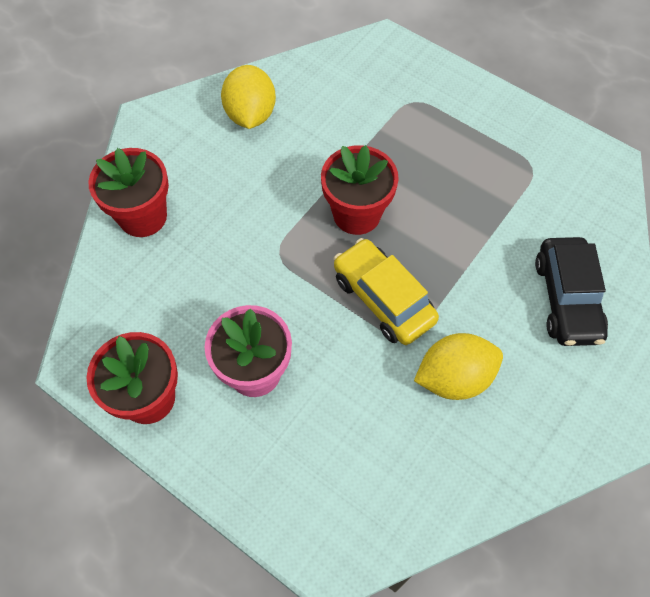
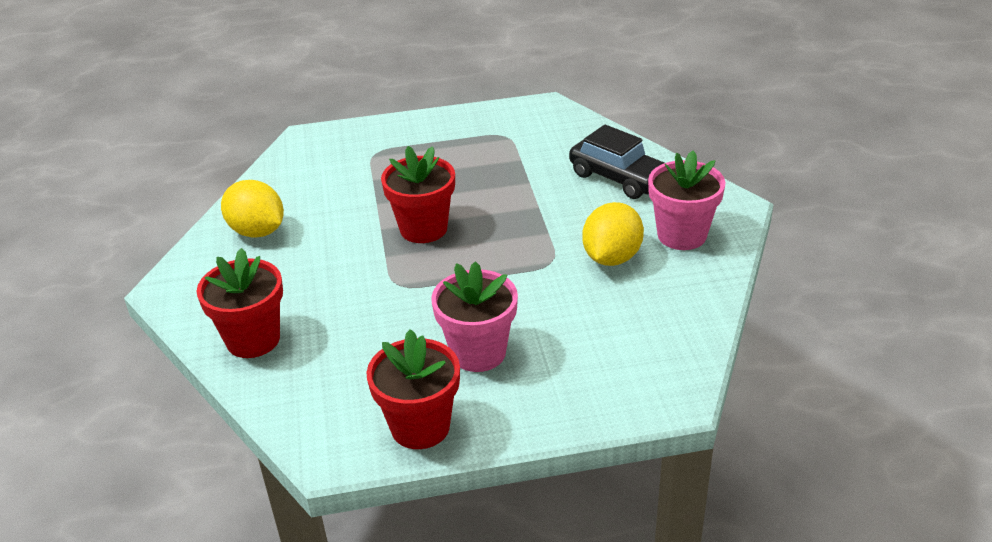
camera: 45 degrees left, 25 degrees down
yellow car [333,238,439,345] -> none
none -> pink flower pot [648,151,725,250]

